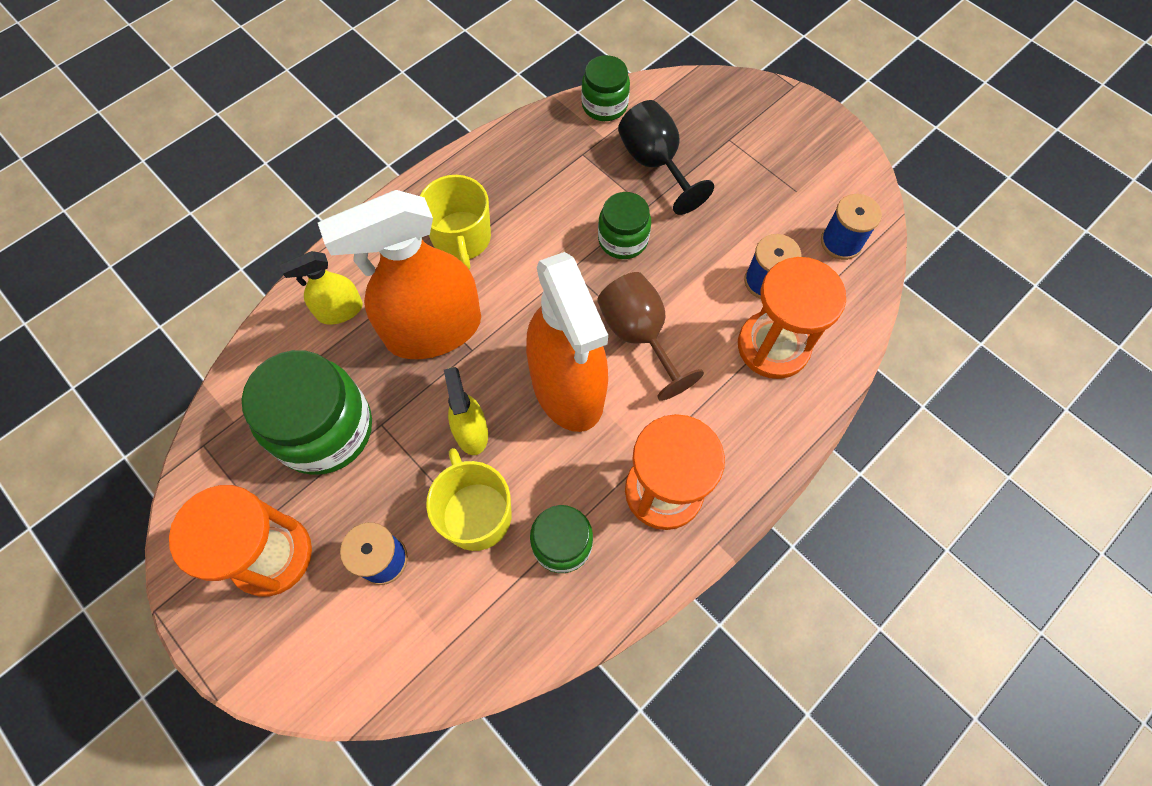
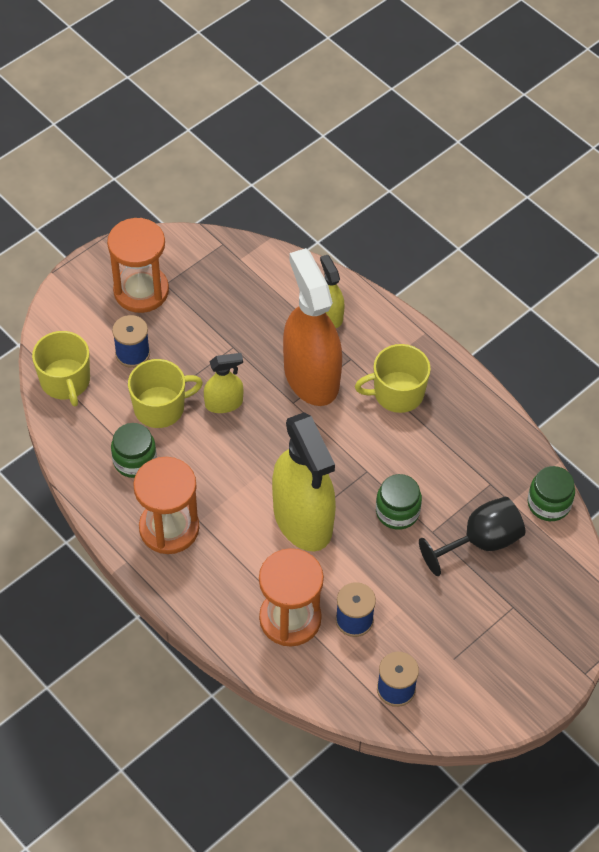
camera: 90 degrees right, 10 degrees down
green jar [242,350,372,475] -> none
orange spray bottle [526,252,608,432] -> none
brown goblet [597,272,704,401] -> yellow spray bottle [272,412,336,551]
none -> yellow mug [32,331,90,406]

